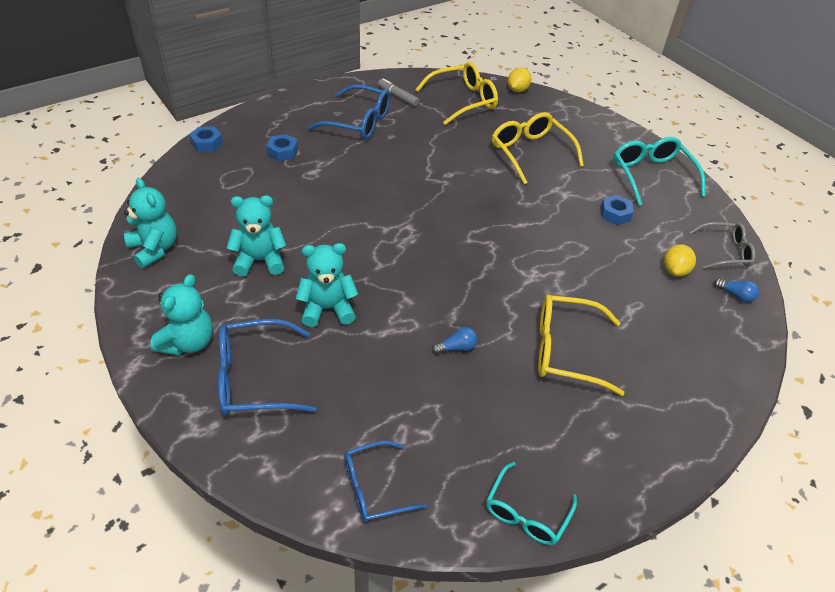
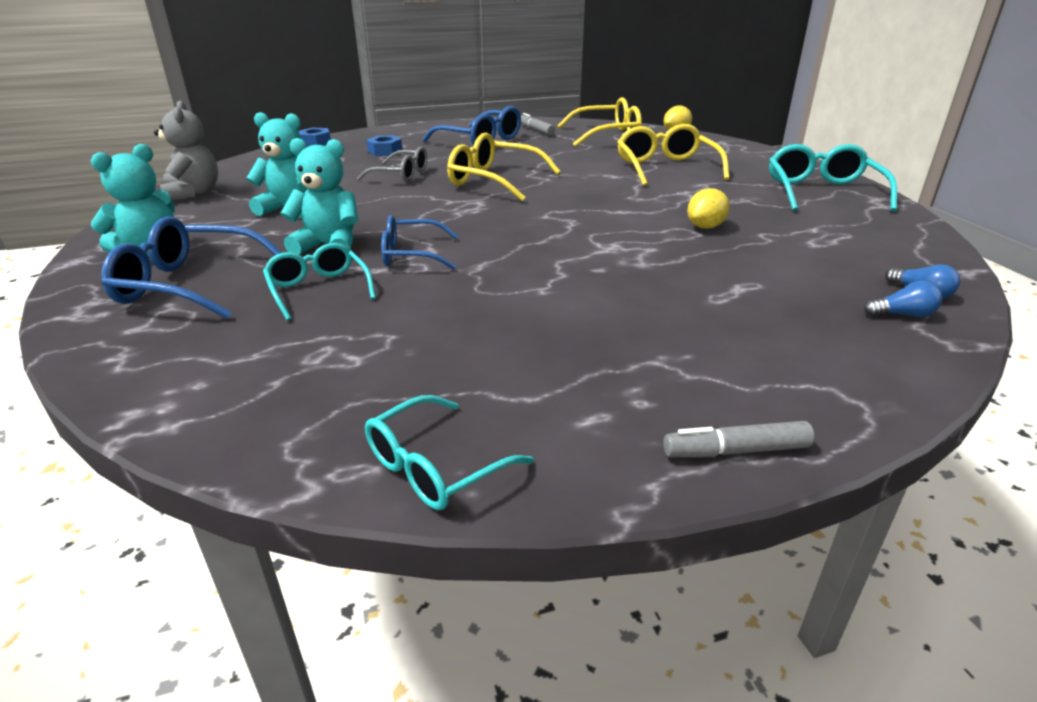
camera: 20 degrees right, 15 degrees down
turquoise teddy bear [124,178,177,268] -> grey teddy bear [154,100,218,201]
blue glasses [344,441,426,522] -> blue glasses moved to [381,215,458,270]
blue light bulb [432,327,477,354] -> blue light bulb moved to [864,281,942,317]
yellow glasses [538,295,625,396] -> yellow glasses moved to [447,132,561,201]
blue nut [601,195,634,225] -> none
yellow lemon [664,244,696,277] -> yellow lemon moved to [687,188,730,229]
grey glasses [689,222,755,269] -> grey glasses moved to [357,146,427,182]
none -> turquoise glasses [263,243,376,321]
none -> grey marker [663,421,814,457]

